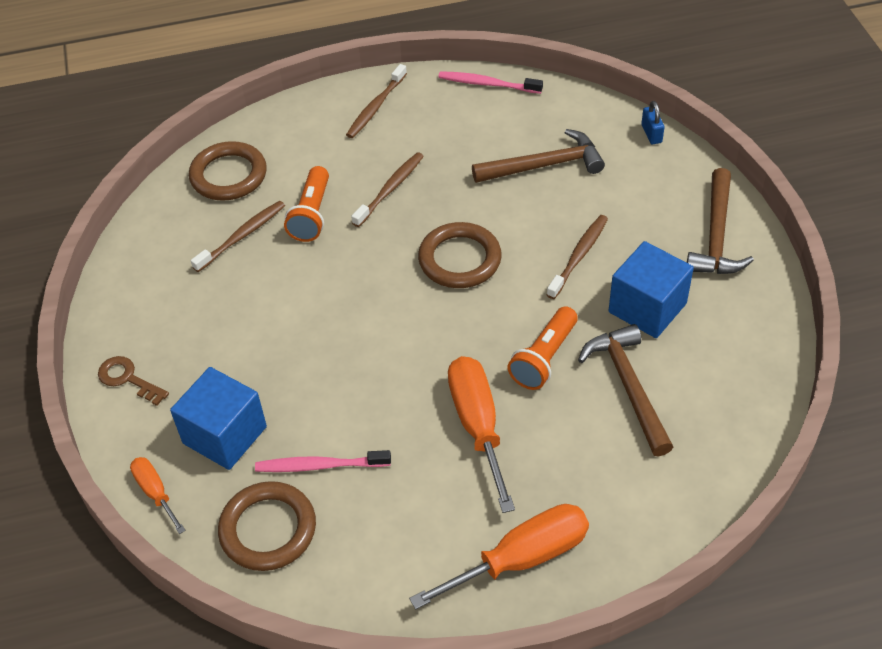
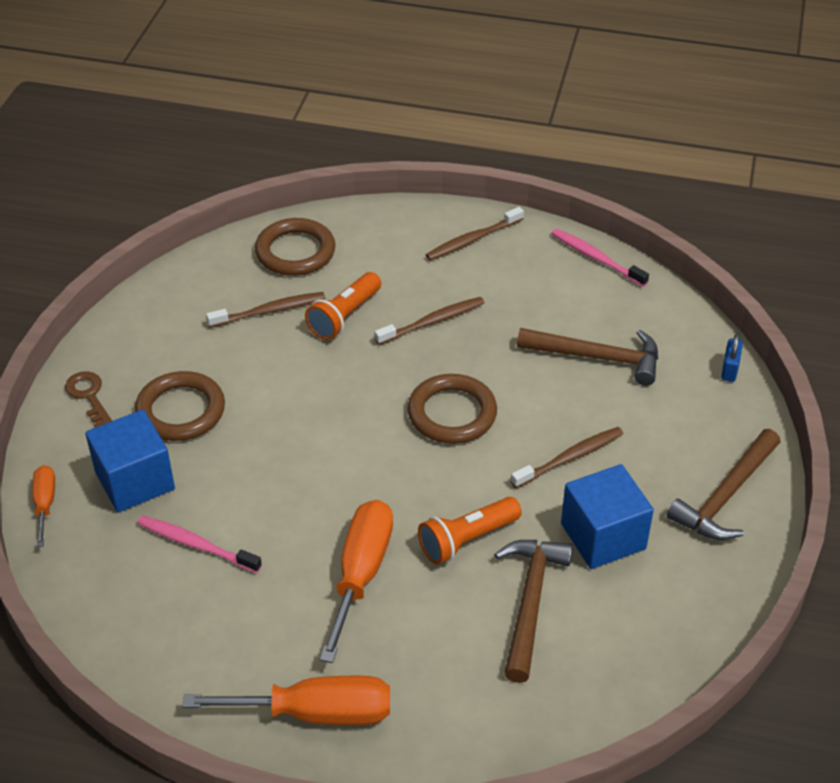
camera: 25 degrees right, 5 degrees down
brown ring [218,481,316,571] -> brown ring moved to [135,371,225,441]

